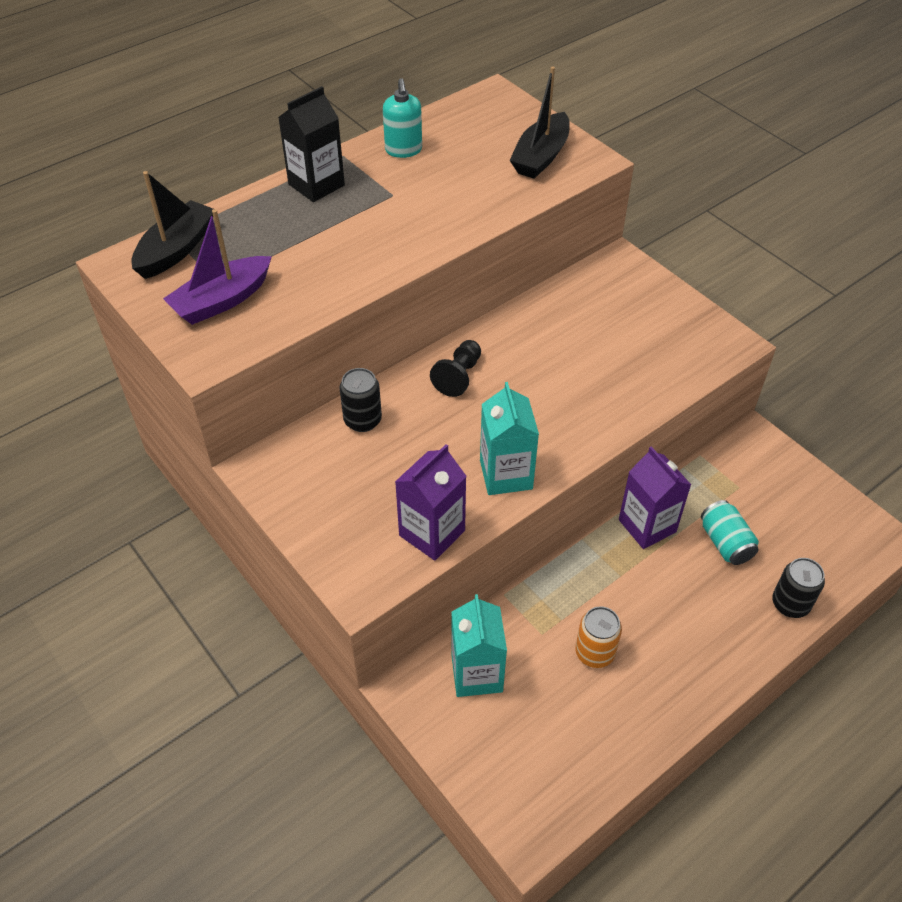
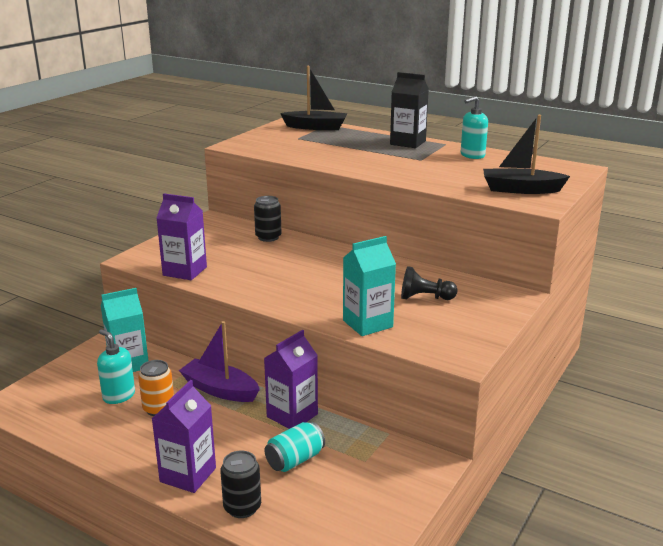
camera: 70 degrees right, 25 degrees down
purple boat [163,209,272,325] -> purple boat moved to [179,321,260,402]
black pawn [430,340,481,397] -> black pawn moved to [401,266,457,300]
turquoise carton [480,382,539,495] -> turquoise carton moved to [343,236,396,336]
none -> turquoise soap dispenser [97,329,135,404]
none -> purple carton [152,380,216,493]

